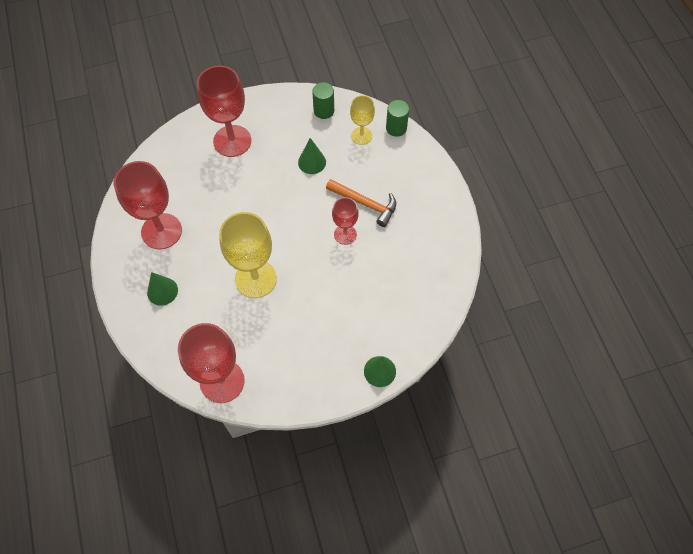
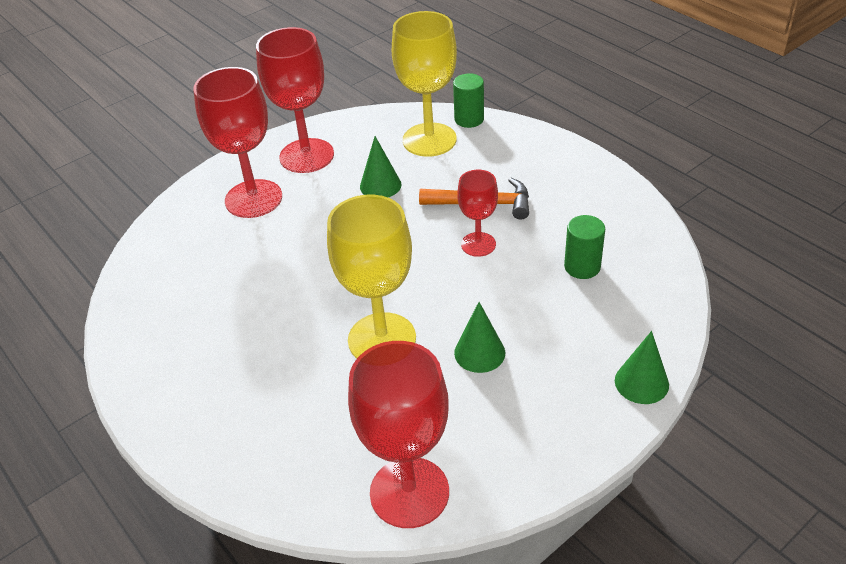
camera: 20 degrees left, 20 degrees down
red goblet [114,161,182,249] -> red goblet moved to [256,27,334,173]
green cone [147,272,178,306] -> green cone moved to [454,302,505,373]
green cylinder [312,82,334,119] -> green cylinder moved to [564,215,605,279]
yellow goblet [350,95,375,145] -> yellow goblet [392,11,457,157], size x1.78

